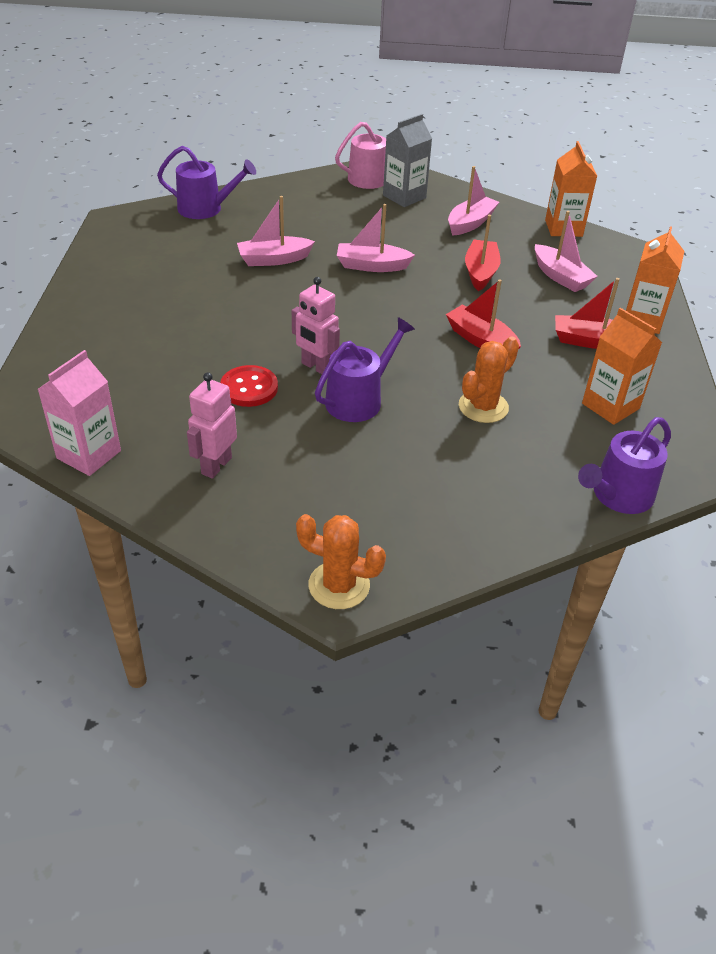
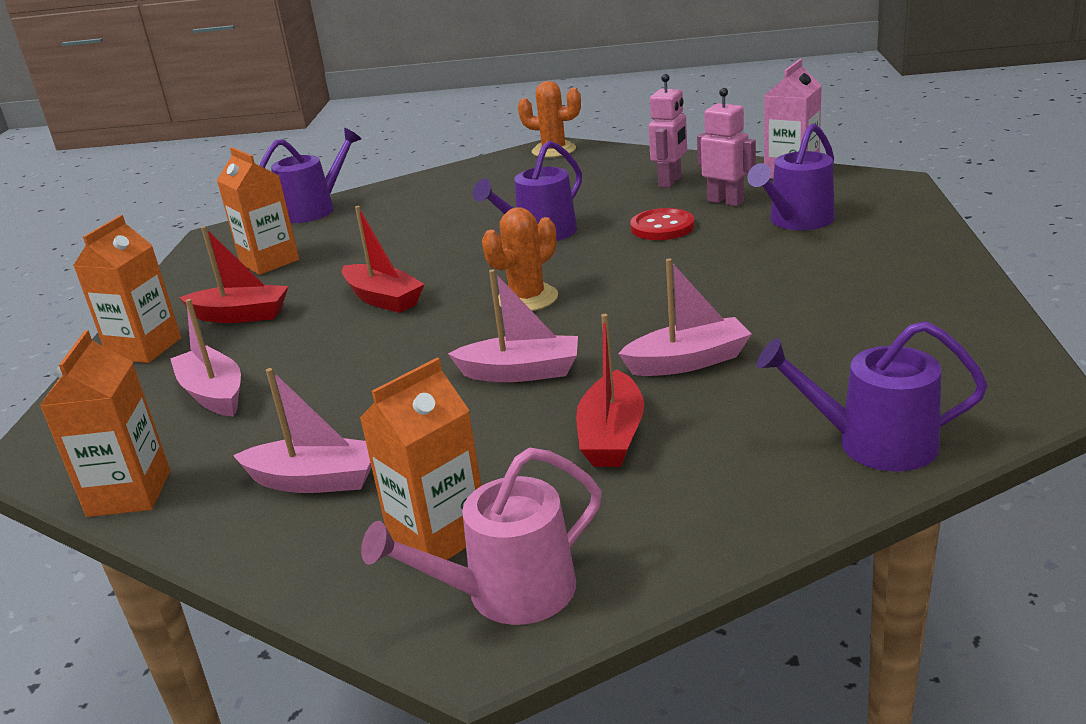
camera: 175 degrees left, 15 degrees down
pink robot [292,277,340,374] -> pink robot moved to [697,88,756,206]
grey carton [383,114,432,207] -> orange carton [360,358,481,560]
pink boat [448,166,499,236] -> pink boat turned 120 degrees counterclockwise [233,368,371,493]
orange cactus [459,336,519,423] -> orange cactus moved to [482,207,558,311]
red boat [465,215,501,291] -> red boat moved to [576,314,644,467]
none -> purple watering can [747,123,835,230]

